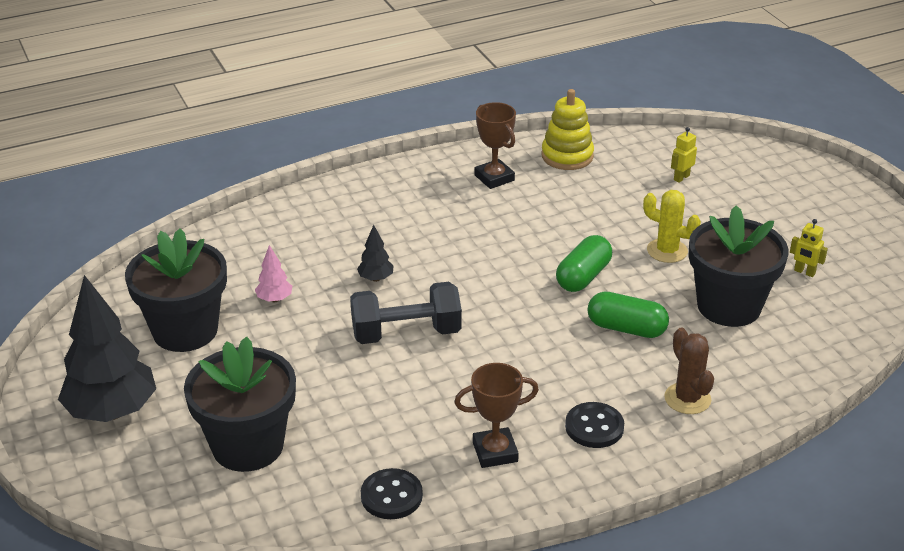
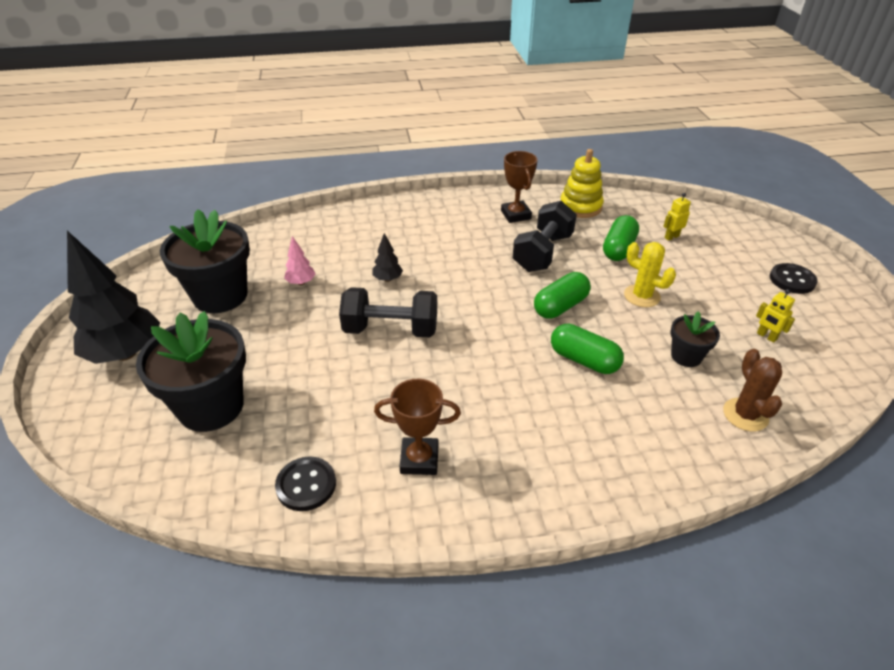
camera: 15 degrees right, 5 degrees up
black button [565,402,624,448] -> black button moved to [770,263,818,294]
brown cactus [664,328,714,414] -> brown cactus moved to [723,349,782,432]
black flower pot [689,205,789,327] -> black flower pot [671,311,720,367], size x0.51
none -> black dumbbell [513,201,577,272]
none -> green capsule [603,215,639,261]

